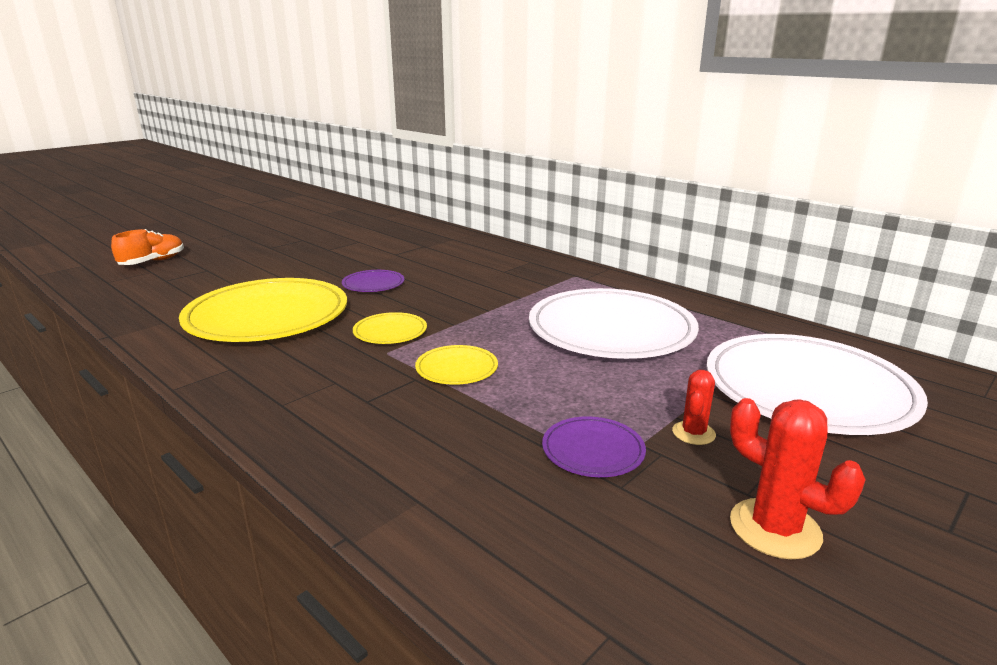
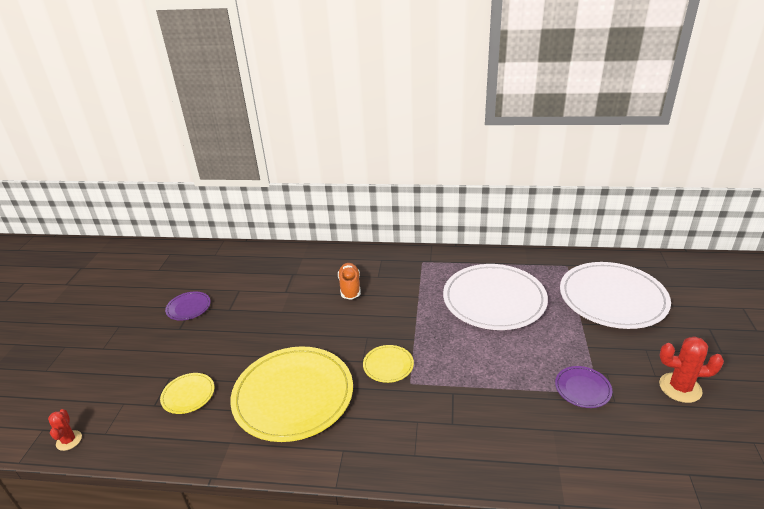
camera: 35 degrees left, 10 degrees up
orange shoe [111,229,184,265] -> orange shoe moved to [338,263,361,300]
purple plate [342,270,404,292] -> purple plate moved to [165,292,211,321]
yellow plate [415,345,498,385] -> yellow plate moved to [160,373,214,414]
red cactus [672,370,716,445] -> red cactus moved to [48,409,82,451]

